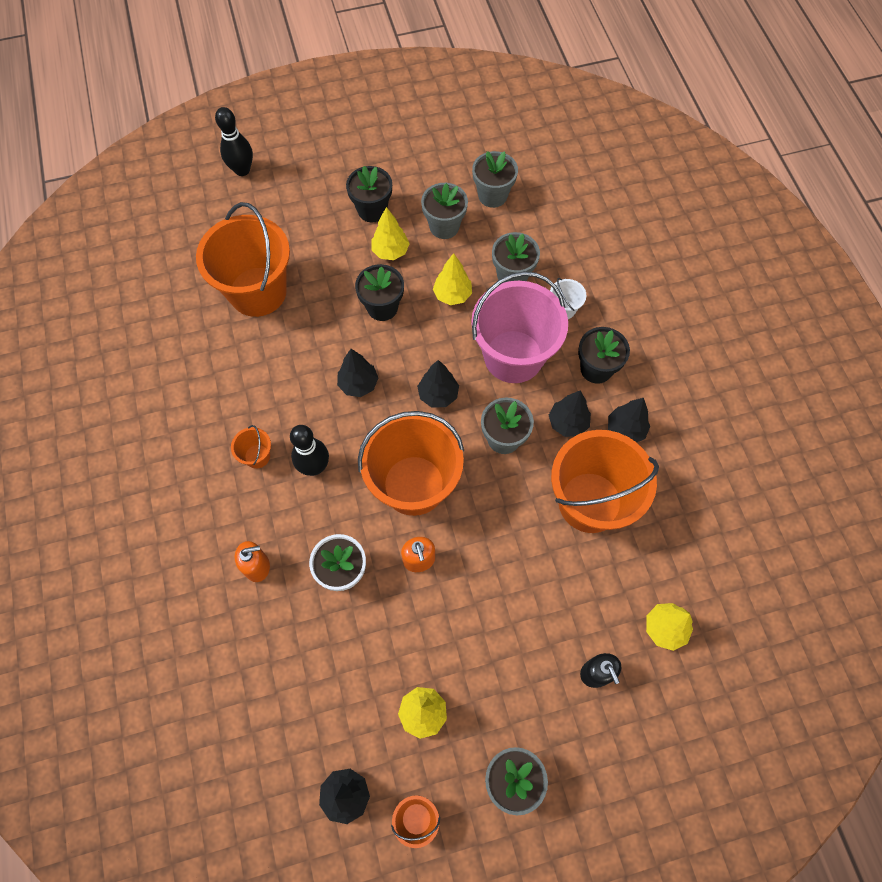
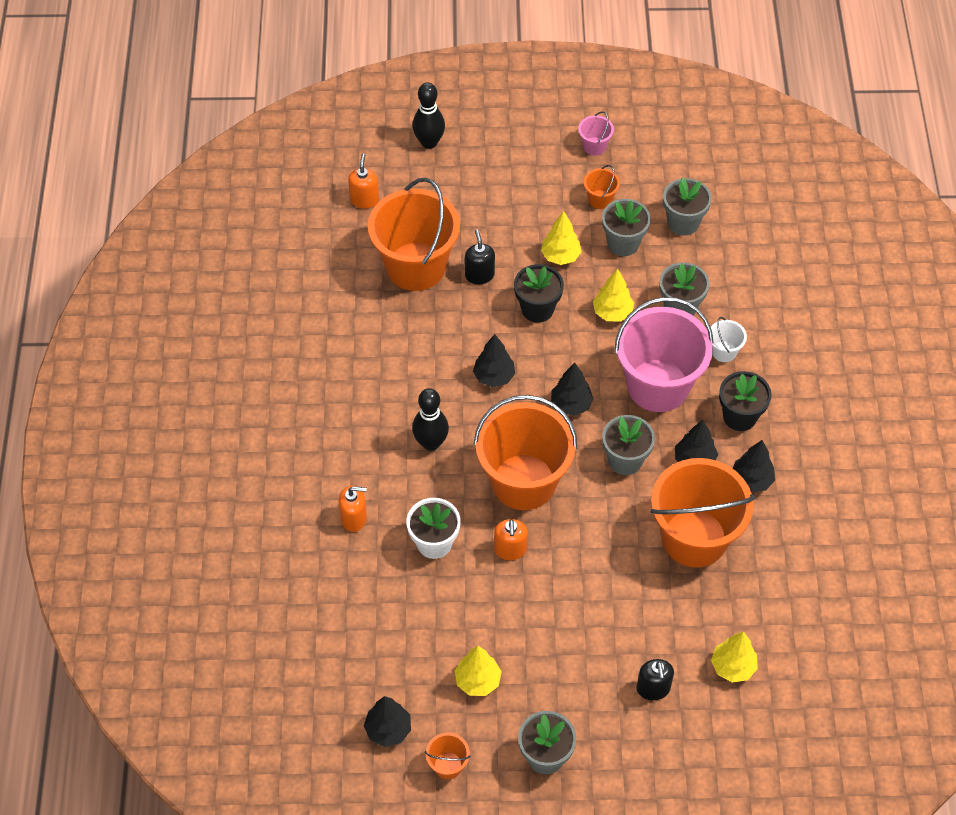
camera: 15 degrees right, 10 degrees down
orange bucket [231,425,271,469] -> orange bucket moved to [584,165,620,209]
black flower pot [346,166,392,222] -> none
none -> orange soap dispenser [348,154,379,209]
none -> black soap dispenser [465,230,495,284]
none -> pink bucket [578,111,614,156]

